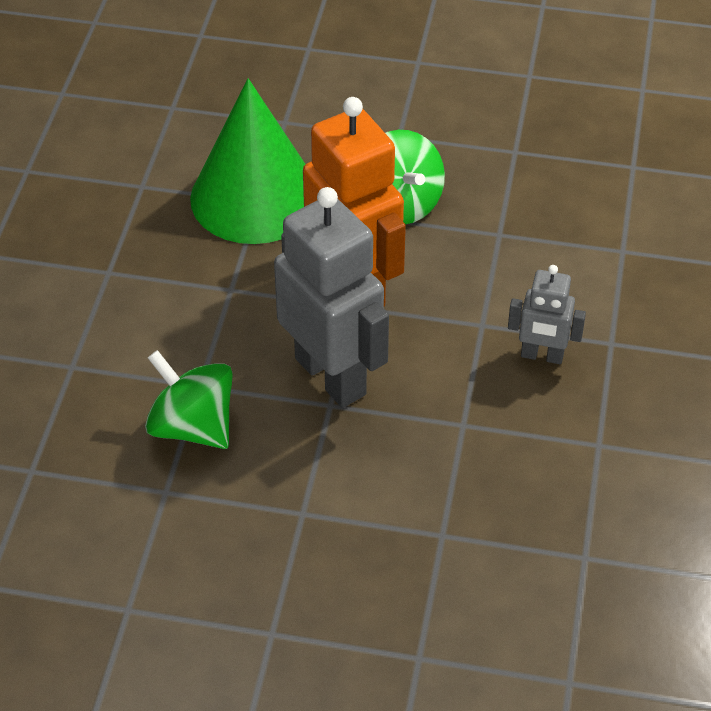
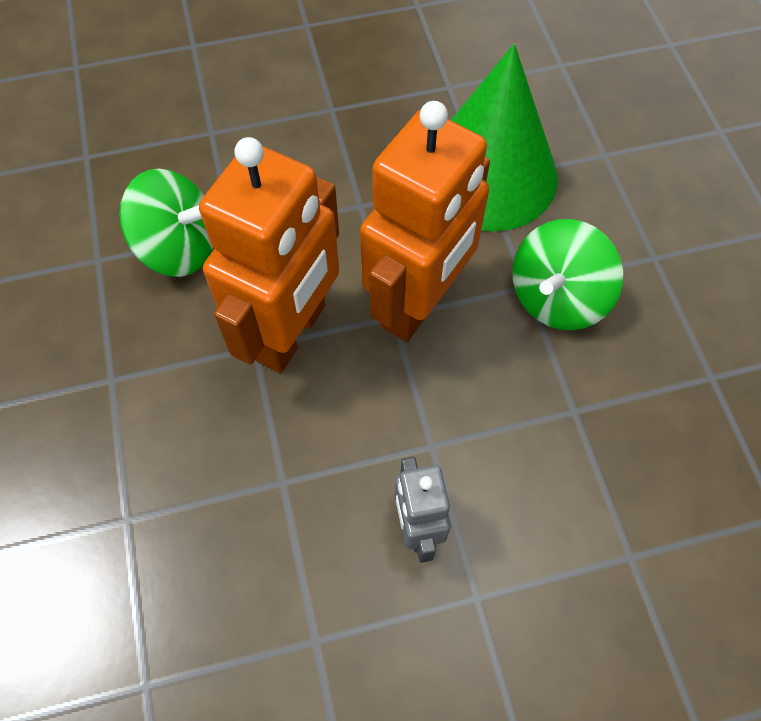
camera: 65 degrees right, 15 degrees up
green spinning top [145,350,233,449] -> green spinning top turned 90 degrees clockwise [119,169,213,277]
grey robot [274,187,389,408] -> orange robot [199,137,339,373]

